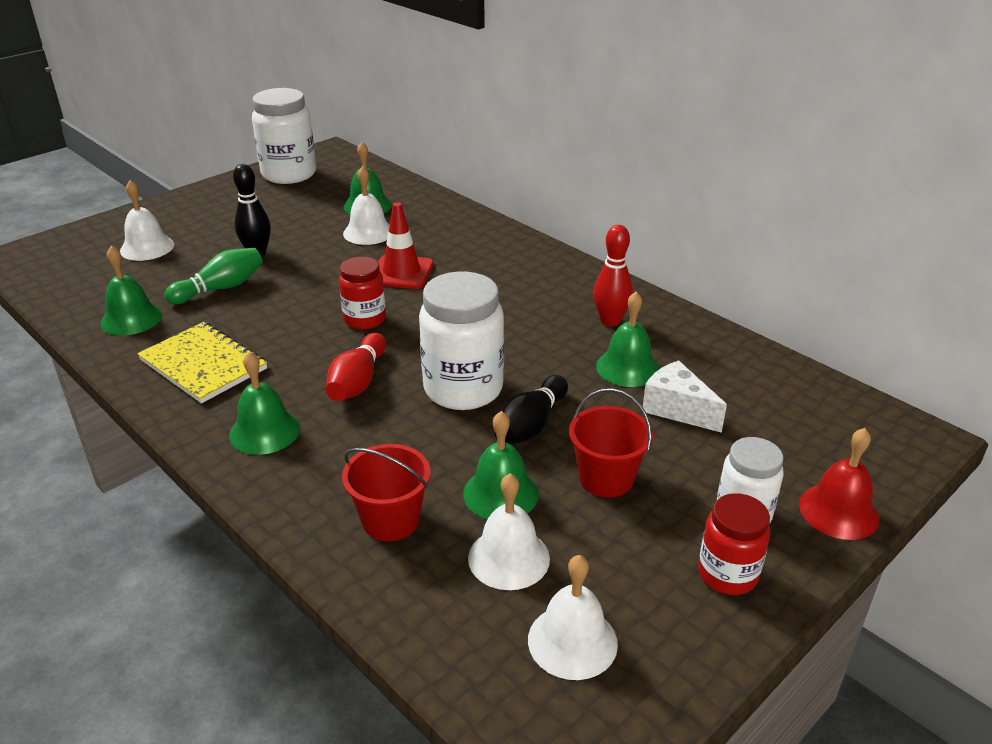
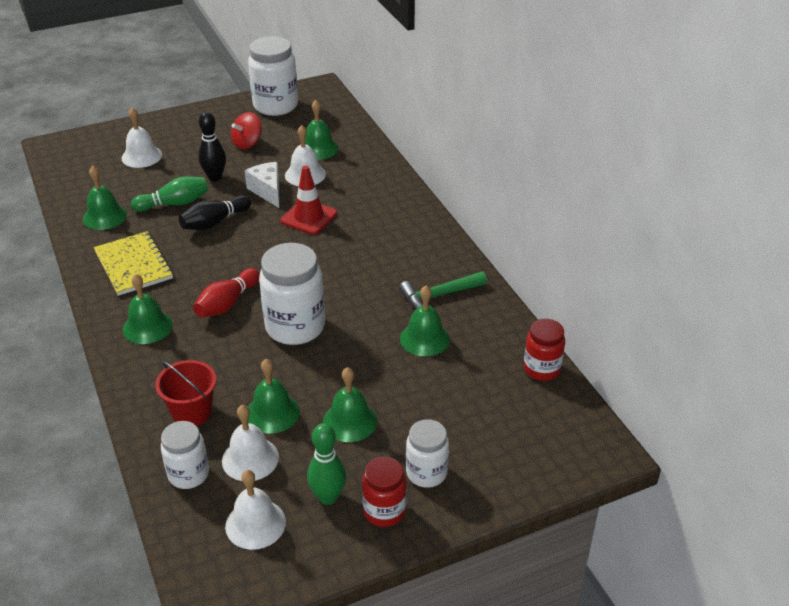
camera: 20 degrees right, 5 degrees up
red jar [339,257,386,330] -> red jar moved to [524,319,565,381]
black bowling pin [494,375,568,445] -> black bowling pin moved to [179,195,251,230]
red bucket [569,388,653,498] -> green bell [323,367,377,442]
red bowling pin [593,225,633,326] -> green hammer [399,271,487,309]
white cheese [643,360,727,433] -> white cheese moved to [245,162,279,208]
red bell [799,428,880,540] -> none
none -> white jar [161,421,209,489]
none -> red spinning top [231,112,261,149]
none -> green bowling pin [307,423,346,505]

